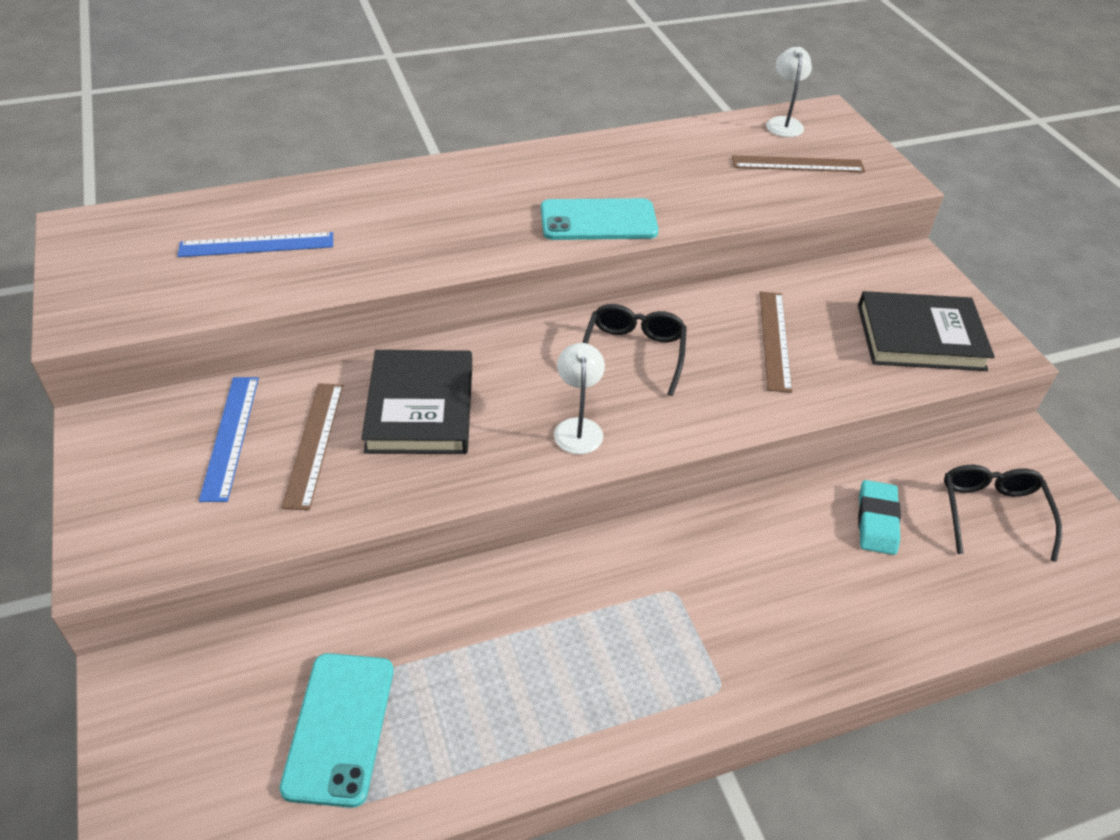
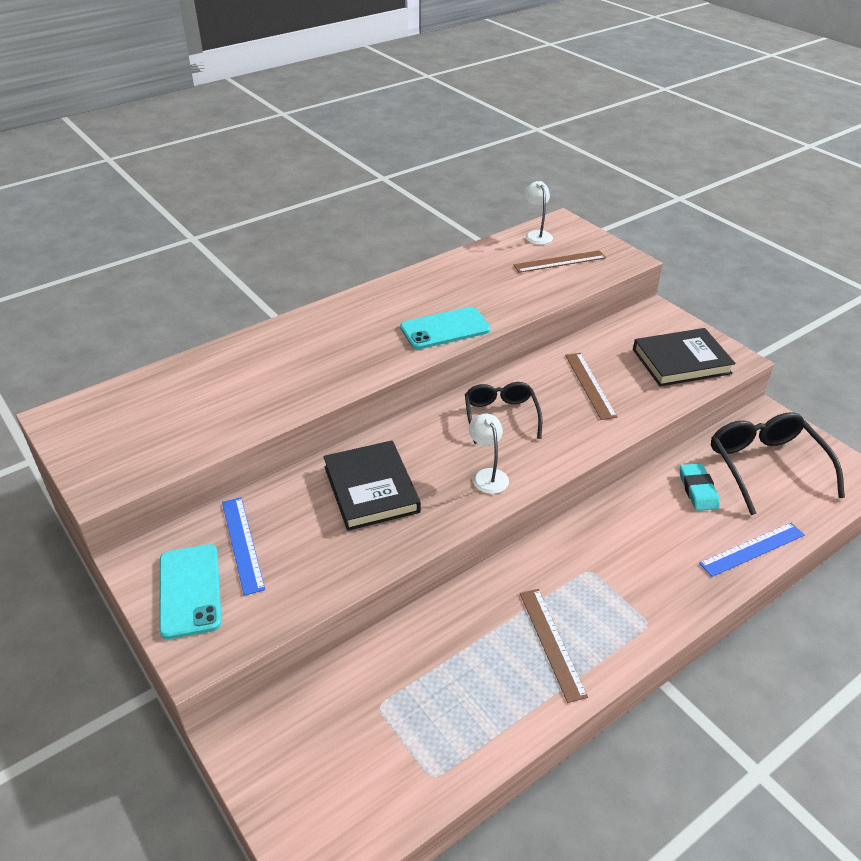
camera: 15 degrees left, 5 degrees down
blue ruler [177,232,333,257] -> blue ruler moved to [699,523,805,577]
turquoise phone [279,653,394,808] -> turquoise phone moved to [159,544,222,639]
brown ruler [281,383,343,510] -> brown ruler moved to [520,589,588,703]
black glasses [944,465,1062,562] -> black glasses [711,412,845,515], size x1.52

